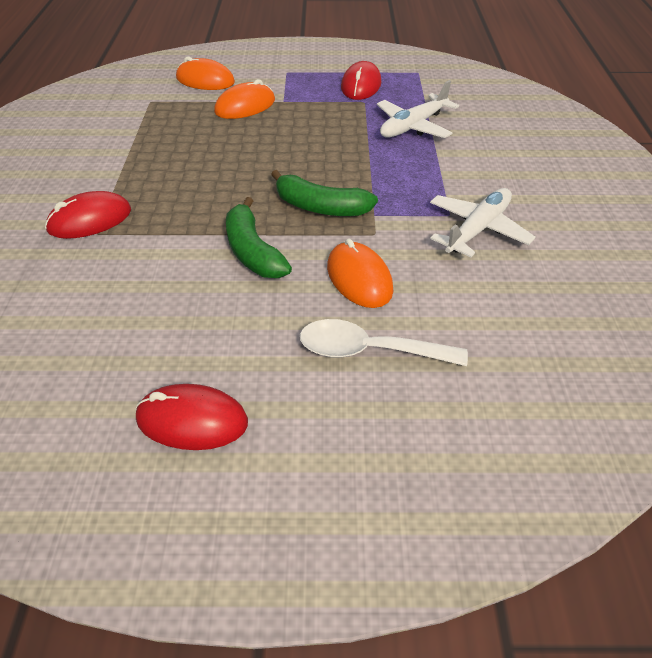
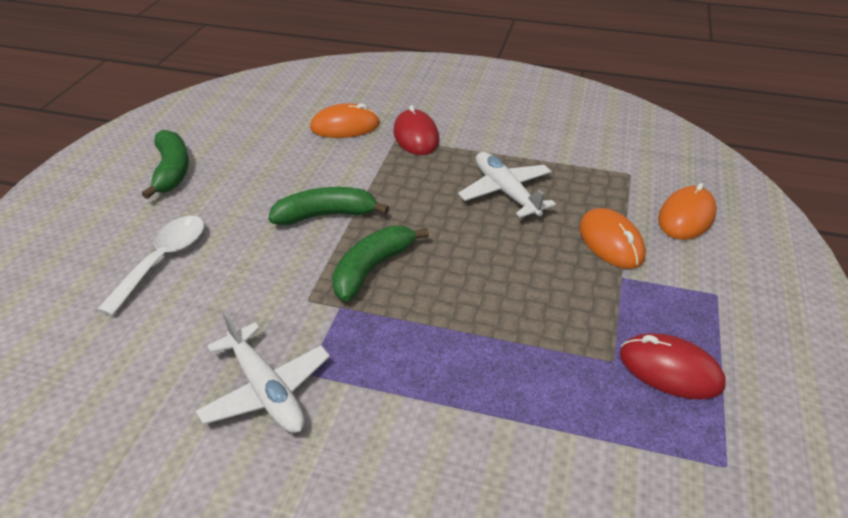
camera: 105 degrees right, 5 degrees down
red mouse [135,384,248,450] -> green banana [142,130,189,199]
orange mouse [327,239,393,308] -> orange mouse moved to [310,103,380,138]
white plane [377,80,459,138] -> white plane moved to [458,152,556,218]

